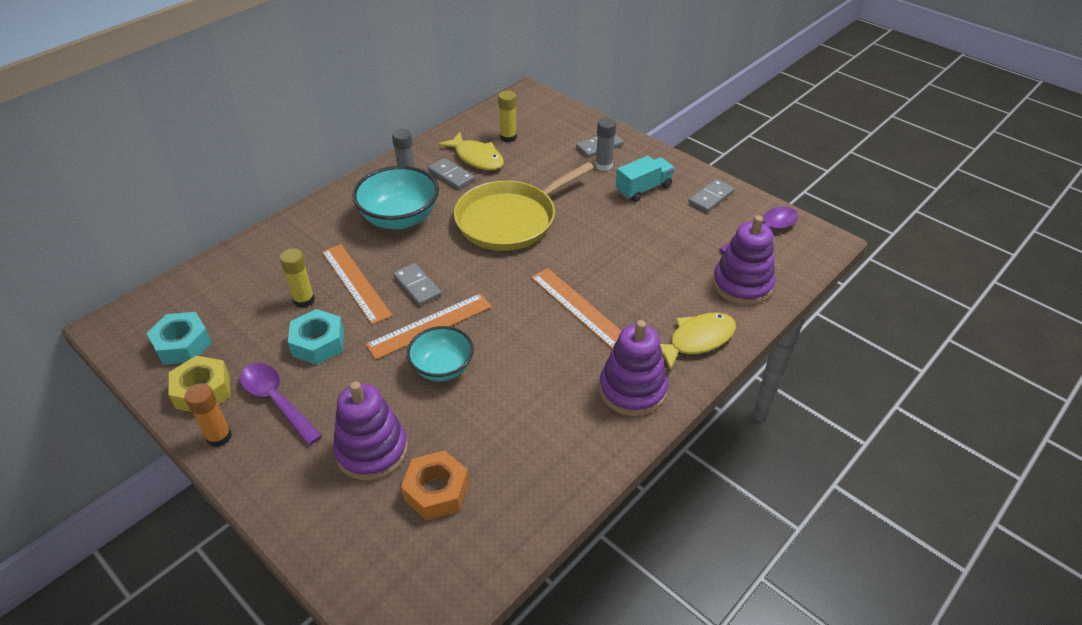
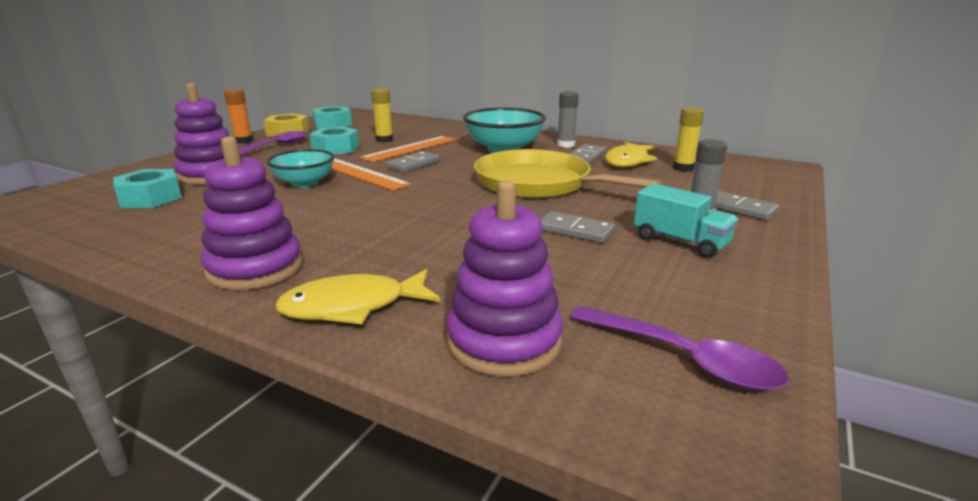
camera: 75 degrees right, 20 degrees down
orange nut [401,450,469,521] -> turquoise nut [113,169,182,208]
orange ruler [531,268,621,349] -> none
yellow fish [660,313,736,371] -> yellow fish turned 120 degrees clockwise [275,269,440,324]
grey domino [688,179,735,213] -> grey domino moved to [541,211,615,243]

